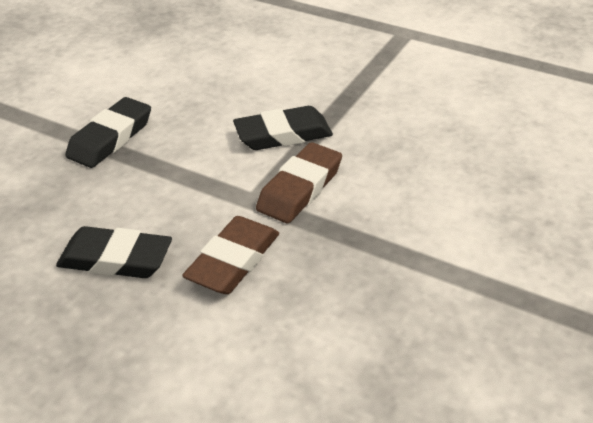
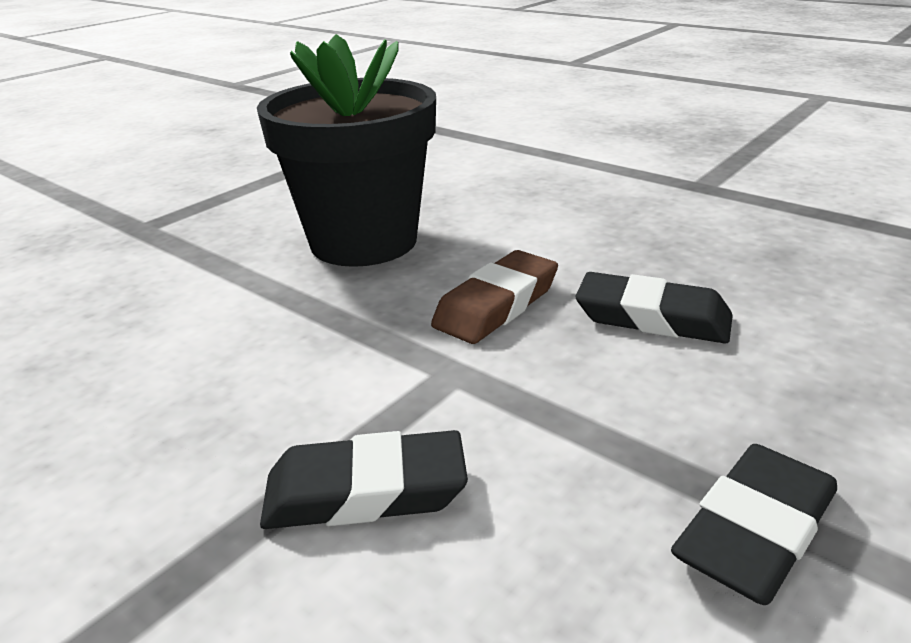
camera: 170 degrees left, 10 degrees down
brown eraser [256,142,342,223] -> none
none -> black flower pot [257,34,436,267]

